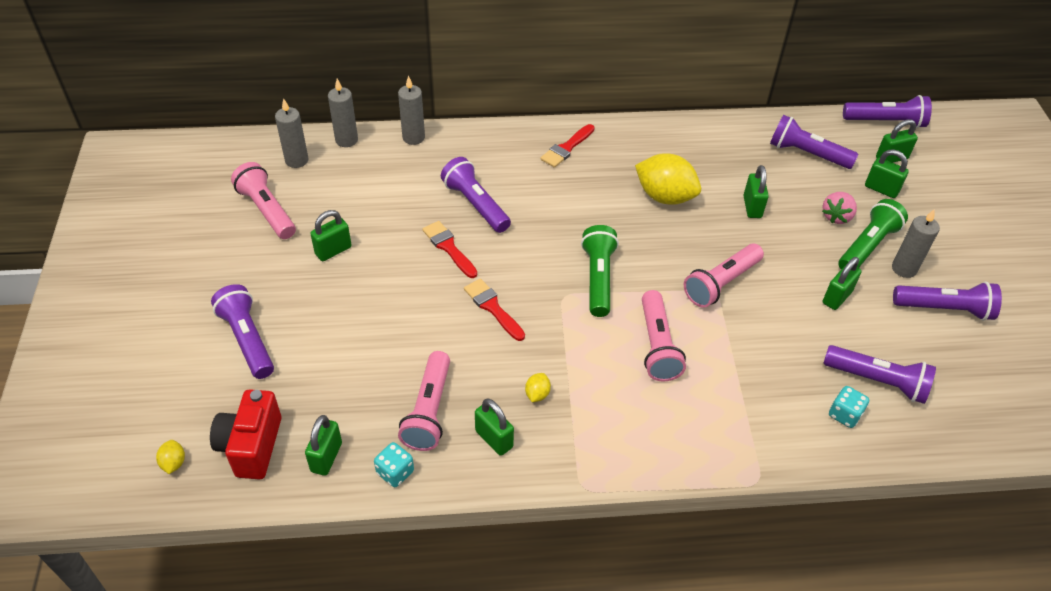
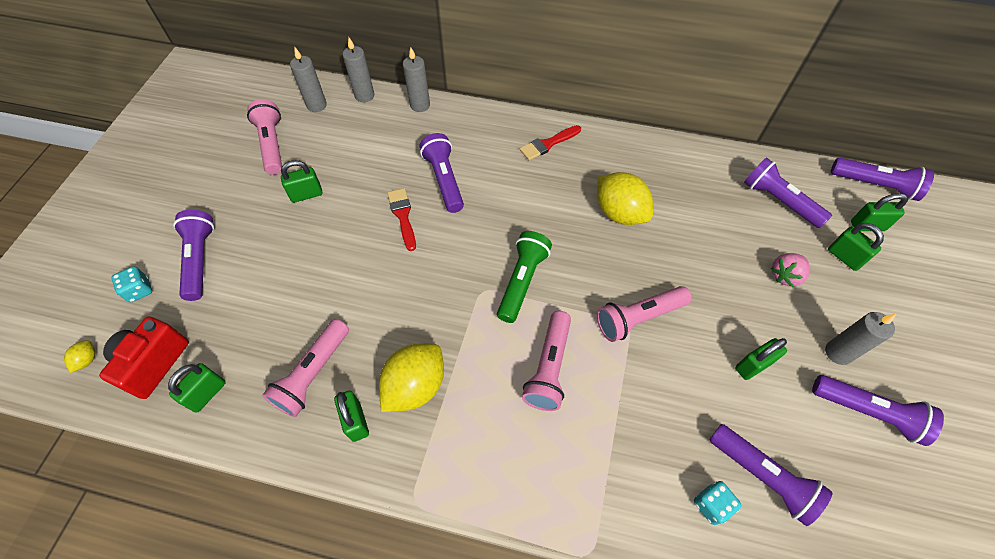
camera: 20 degrees right, 10 degrees up
turquoise dice [374,442,414,487] -> turquoise dice moved to [112,266,152,303]
red brush [464,278,525,341] -> none
yellow lemon [525,373,551,402] -> yellow lemon [379,343,444,412], size x2.35
green padlock [743,165,769,218] -> none
green flashlight [838,199,908,269] -> none

